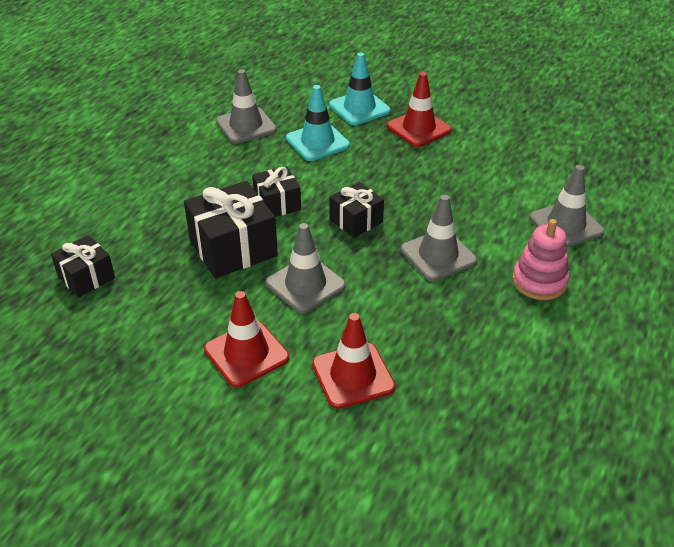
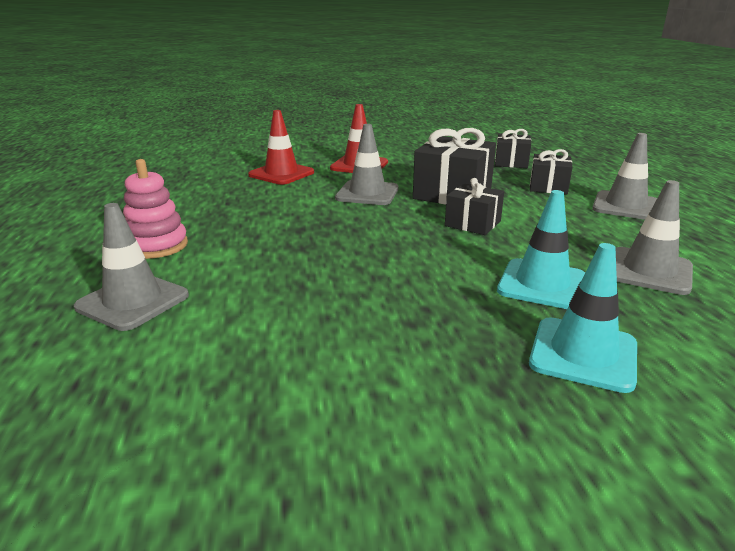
camera: 145 degrees right, 15 degrees down
black gift [329,182,384,238] -> black gift moved to [530,149,573,195]
red traffic cone [387,72,452,147] -> none
grey traffic cone [401,195,477,281] -> grey traffic cone moved to [592,133,657,220]

